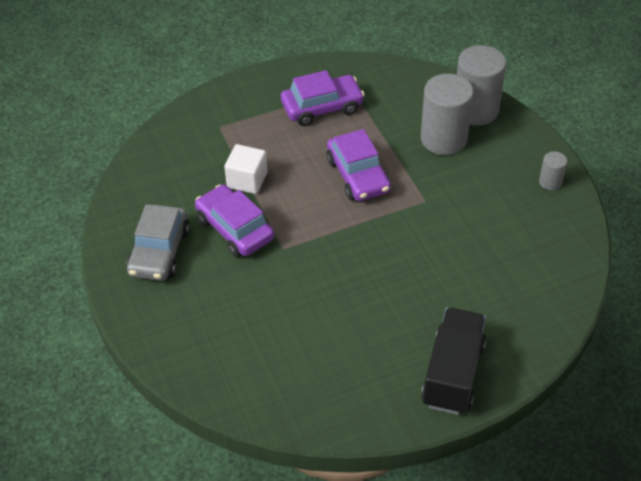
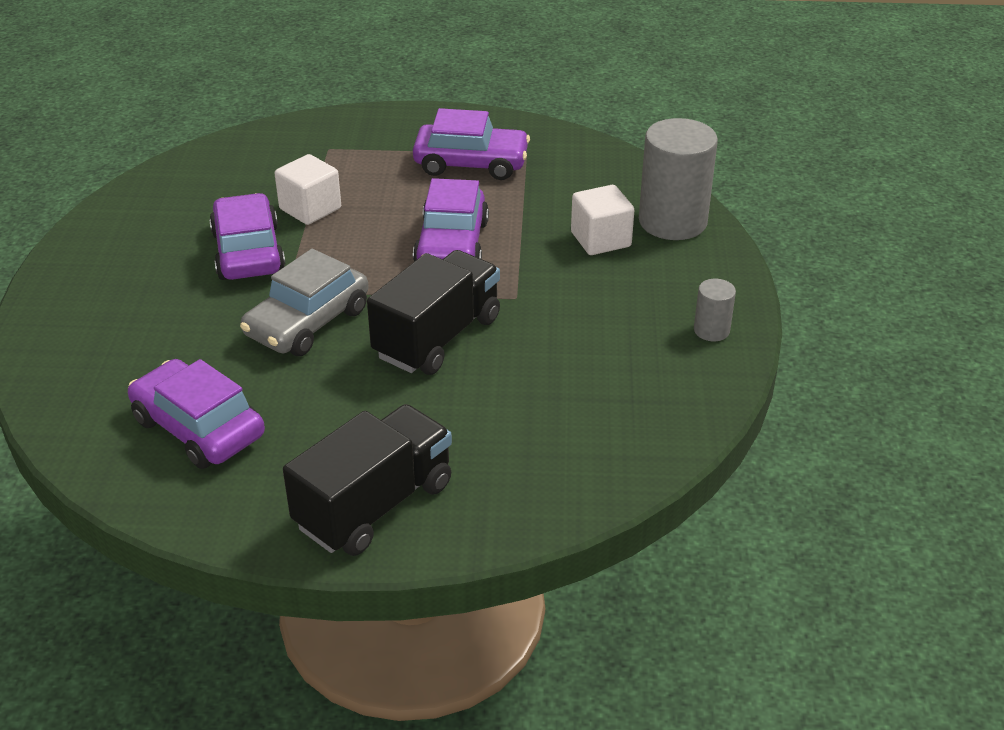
camera: 25 degrees right, 10 degrees down
grey car [126,204,190,281] -> grey car moved to [240,249,369,356]
grey cylinder [421,74,474,155] -> white cube [571,185,634,255]
none -> purple car [128,359,265,469]
none -> black truck [367,250,500,375]

